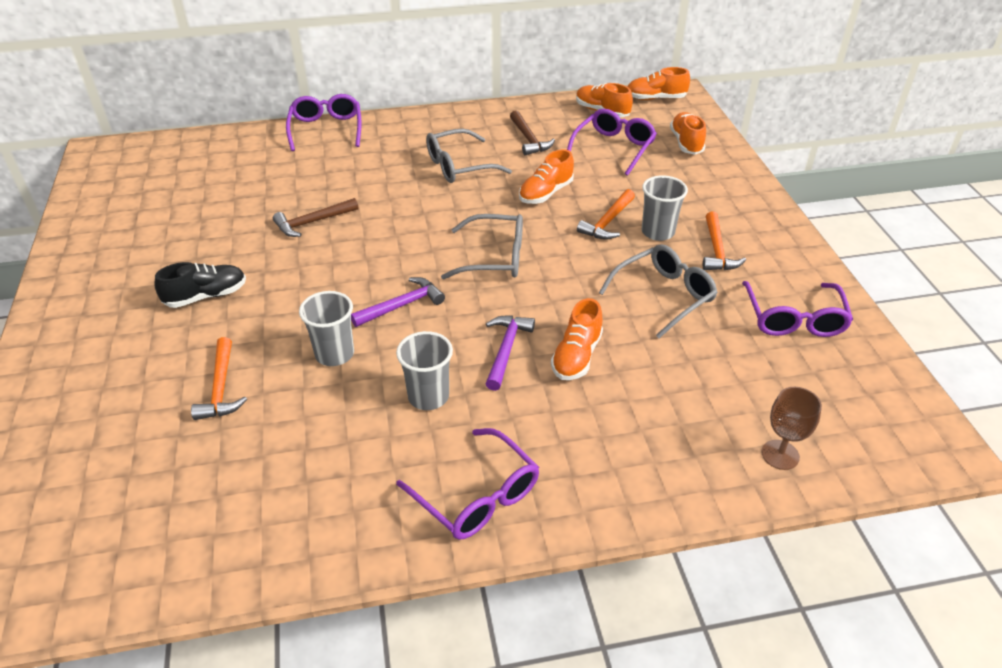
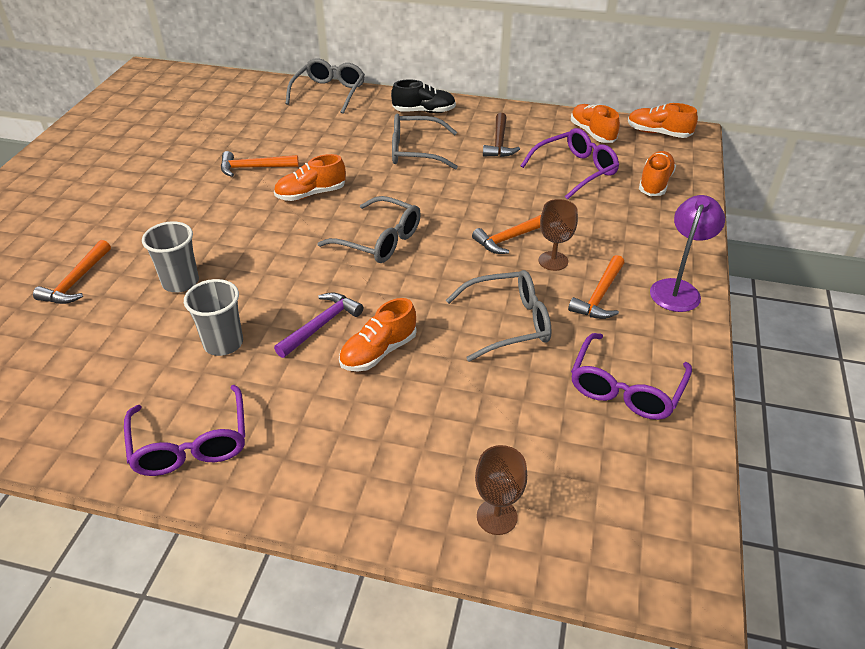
camera: 25 degrees right, 0 degrees up
black shoe [154,262,246,308] -> black shoe moved to [391,79,456,113]
brown hammer [273,198,358,237] -> orange hammer [221,151,299,177]
purple glasses [286,94,362,151] -> grey glasses [286,58,365,114]
purple hammer [351,277,445,327] -> none
orange shoe [519,149,574,204] -> orange shoe moved to [274,154,346,201]
grey cup [642,175,688,241] -> brown goblet [539,199,578,271]
none -> purple lamp [650,195,725,312]

